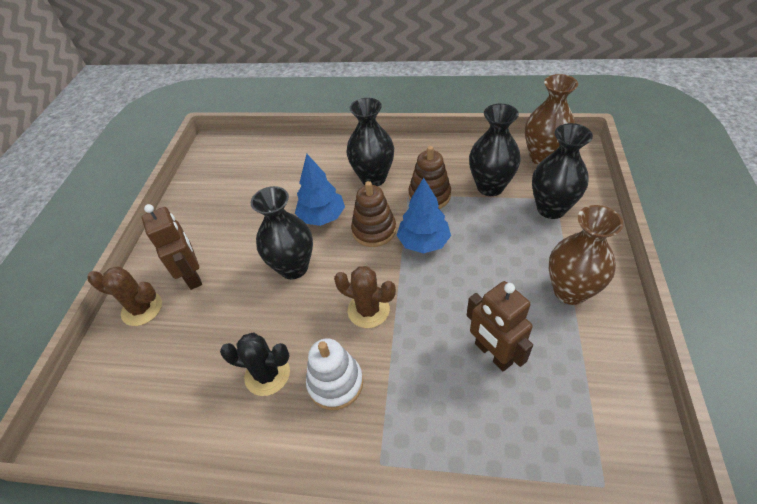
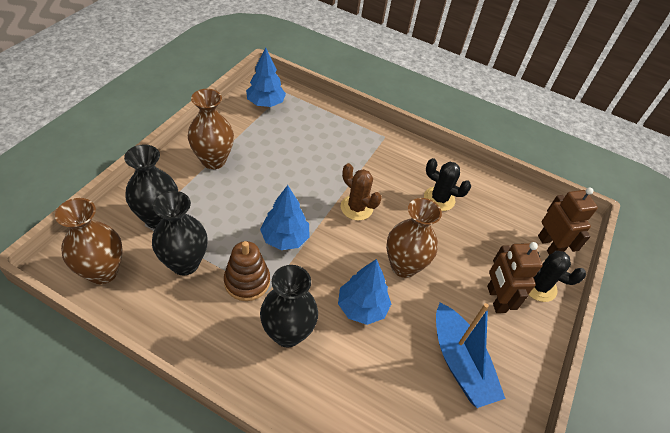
camera: 170 degrees left, 0 degrees up
brown cactus [88,267,162,326] -> black cactus [529,251,586,302]
black vase [251,186,313,279] -> brown vase [386,198,442,278]
white stacking toy [306,339,363,410] -> none
brown stacking toy [351,181,396,247] -> none
brown robot [467,281,533,371] -> brown robot moved to [538,187,598,255]
none -> blue tree [246,47,286,107]
none -> blue boat [436,303,506,408]

